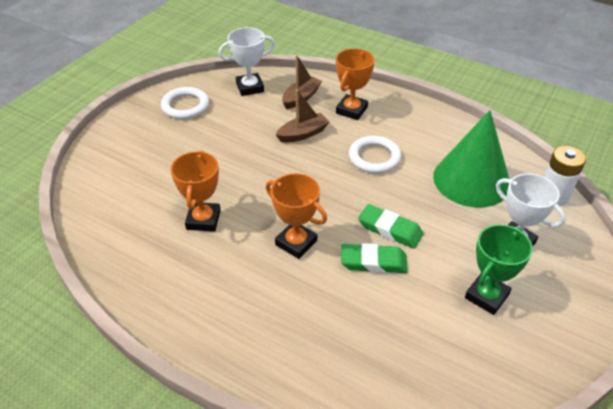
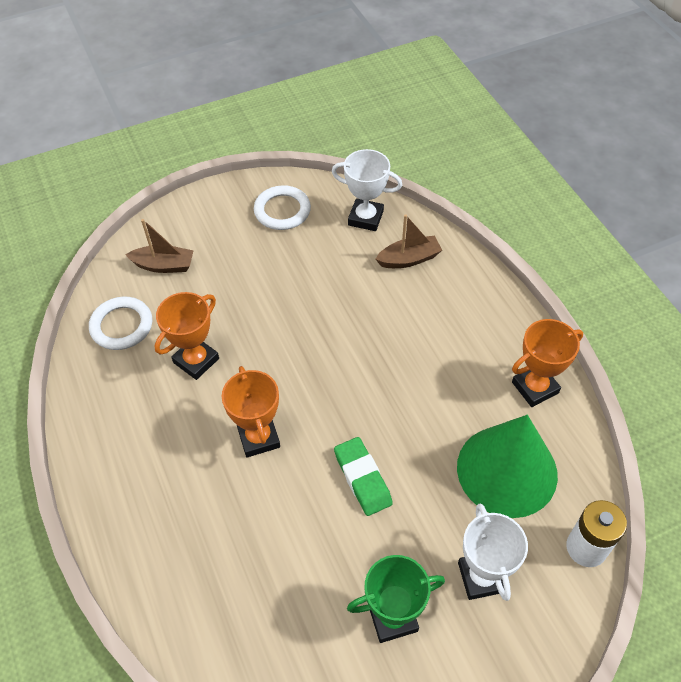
camera: 35 degrees right, 10 degrees up
brown boat [276,89,329,143] -> brown boat moved to [125,219,194,273]
orange trophy [336,48,375,120] -> orange trophy moved to [512,319,583,407]
green eraser [341,243,408,273] -> none
white ring [349,136,401,173] -> white ring moved to [89,296,152,350]

